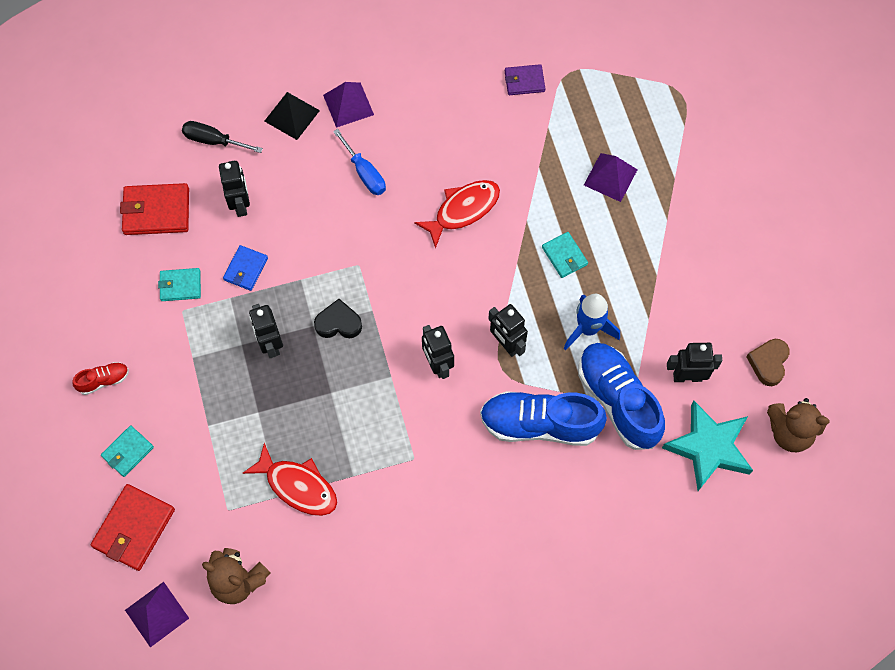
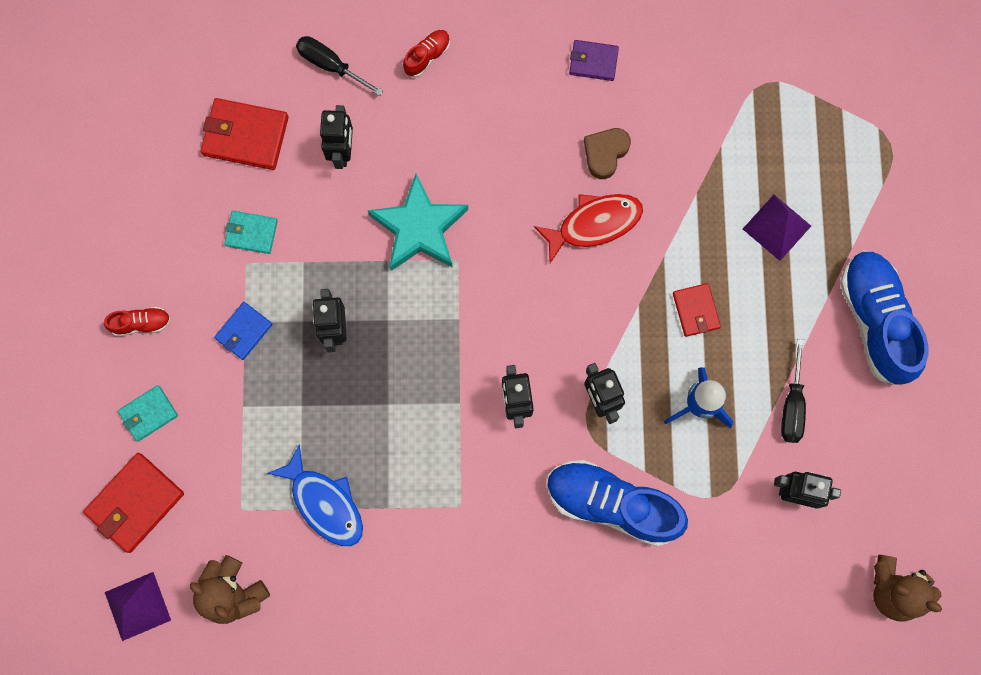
camera: 15 degrees right, 10 degrees up
blue wallet [223,245,268,291] -> blue wallet moved to [214,302,272,360]
red fish [243,443,337,516] -> blue fish [267,444,363,546]
black pyramid [264,92,320,140] -> red shoe [403,30,450,78]
black heart [314,299,362,338] -> none
purple pyramid [323,82,374,128] -> none
blue screwdriver [333,129,386,195] -> none
purple wallet [505,64,545,95] -> purple wallet moved to [569,40,619,81]
turquoise wallet [542,232,588,278] -> red wallet [673,283,721,337]
blue shoe [578,343,665,450] -> blue shoe moved to [840,250,928,385]
turquoise star [662,401,753,491] -> turquoise star moved to [368,174,468,271]
brown heart [746,339,790,386] -> brown heart moved to [584,128,631,179]
none -> black screwdriver [781,339,806,443]

